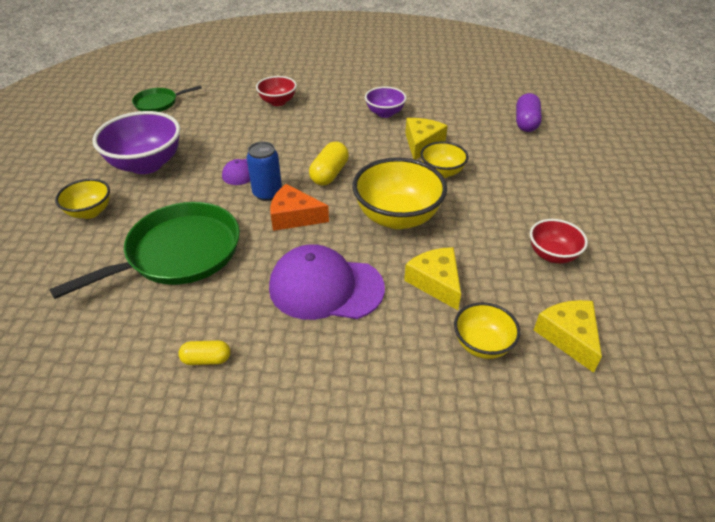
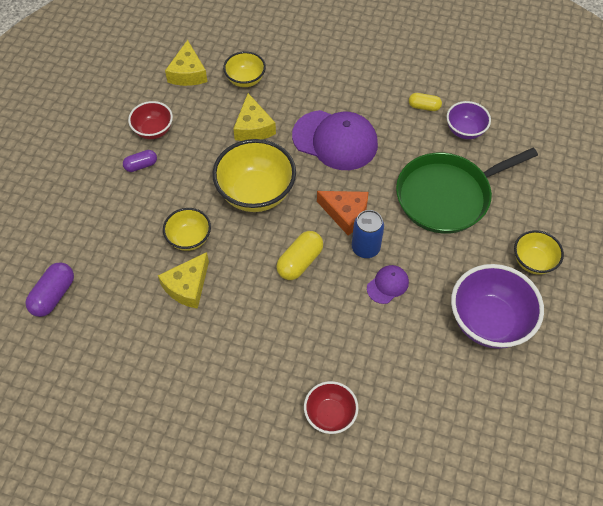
camera: 165 degrees left, 15 degrees up
green pan [132,85,202,112] -> none
purple bowl [365,86,407,118] -> purple bowl moved to [447,101,491,139]
none -> purple capsule [123,150,157,172]

